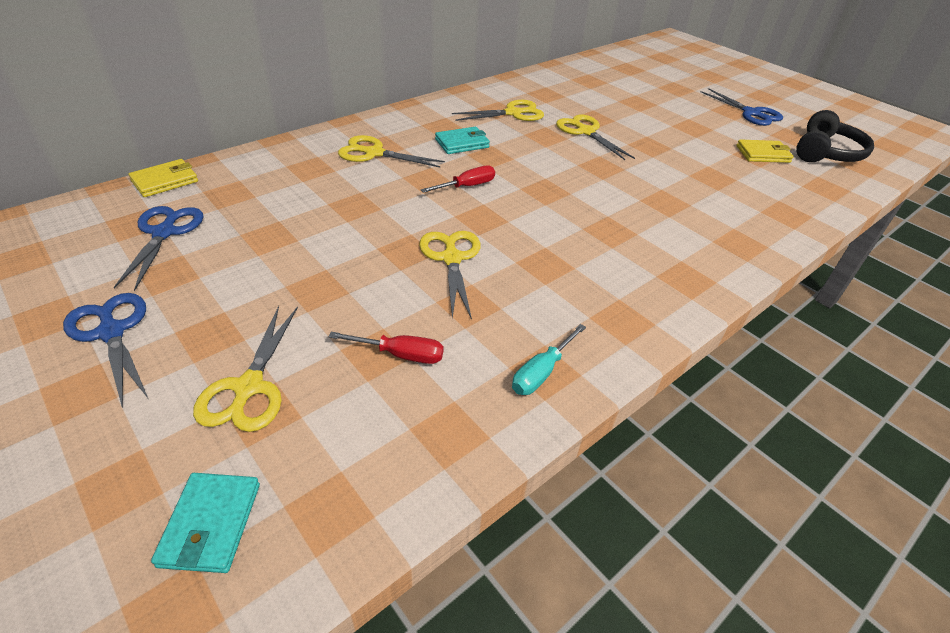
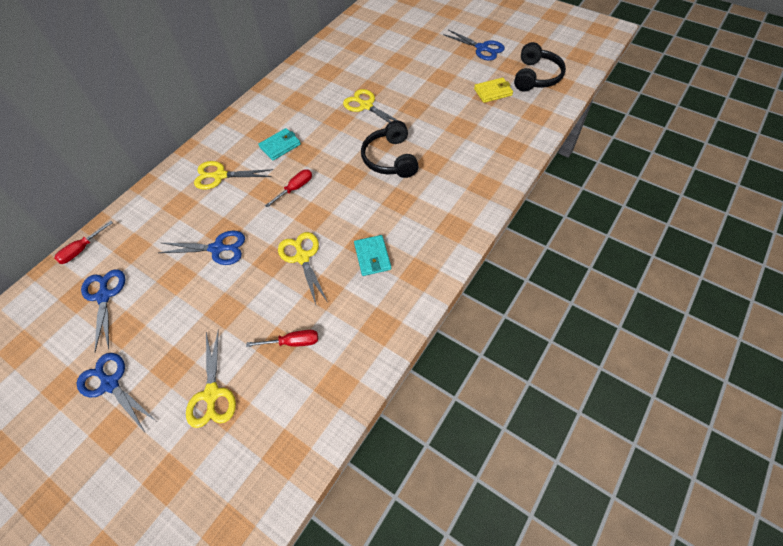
camera: 10 degrees left, 15 degrees up
yellow wallet [129,159,198,197] -> red screwdriver [54,221,113,264]
turquoise wallet [151,473,260,573] -> turquoise wallet moved to [354,235,391,276]
yellow scissors [452,100,544,121] -> none
turquoise screwdriver [512,324,586,395] -> none
none -> blue scissors [159,231,245,265]
none -> black headphones [361,121,419,178]

